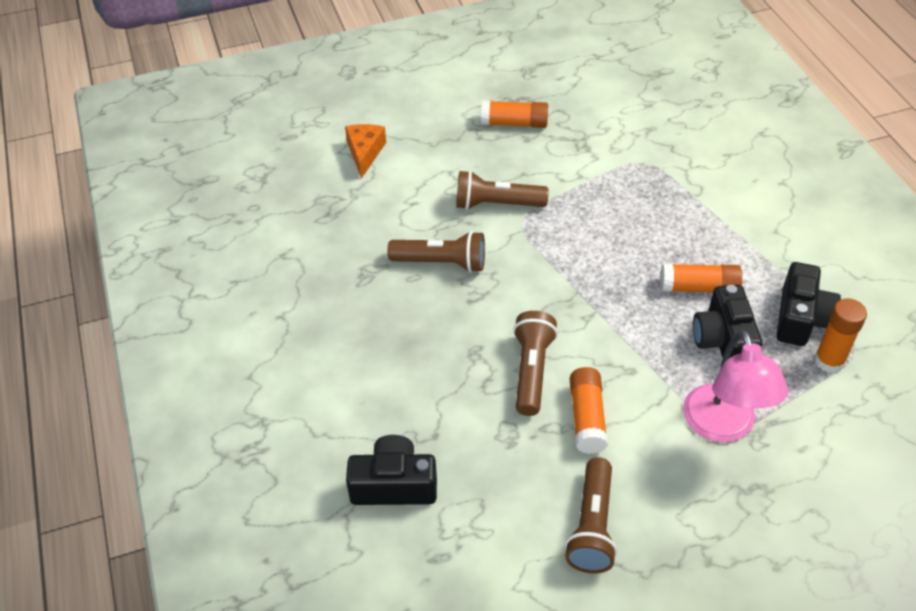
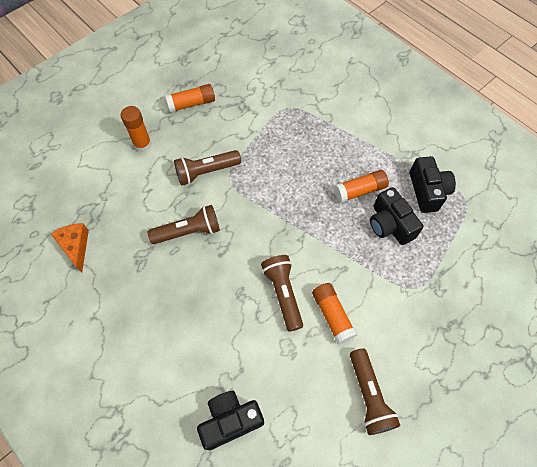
camera: 25 degrees left, 15 degrees up
orange cheese [345,124,386,179] -> orange cheese moved to [51,223,89,272]
pink lamp [683,330,789,442] -> none
orange glue stick [814,298,867,373] -> orange glue stick moved to [121,106,152,152]

